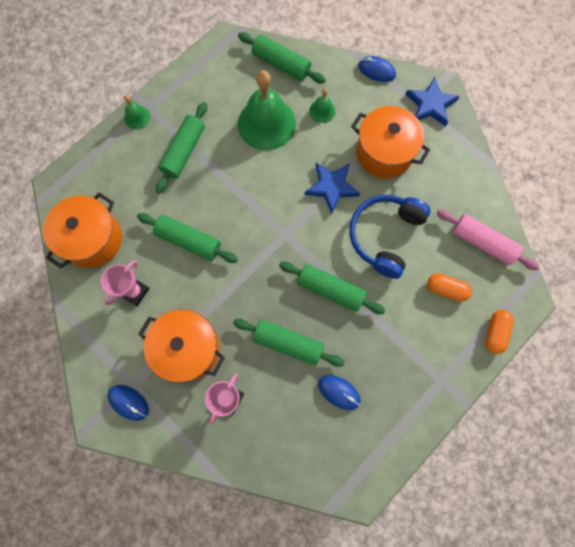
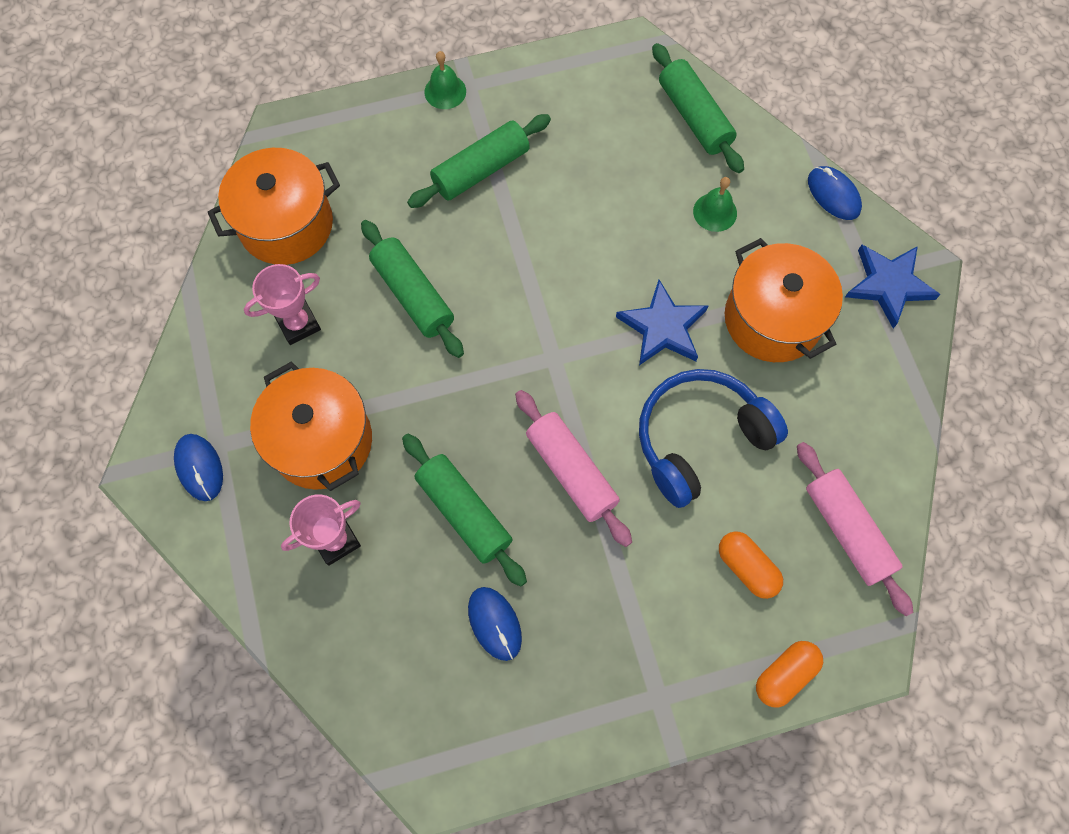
camera: 30 degrees right, 5 degrees down
green bell [238,70,296,150] -> none
green rolling pin [279,261,385,314] -> pink rolling pin [515,390,632,547]

